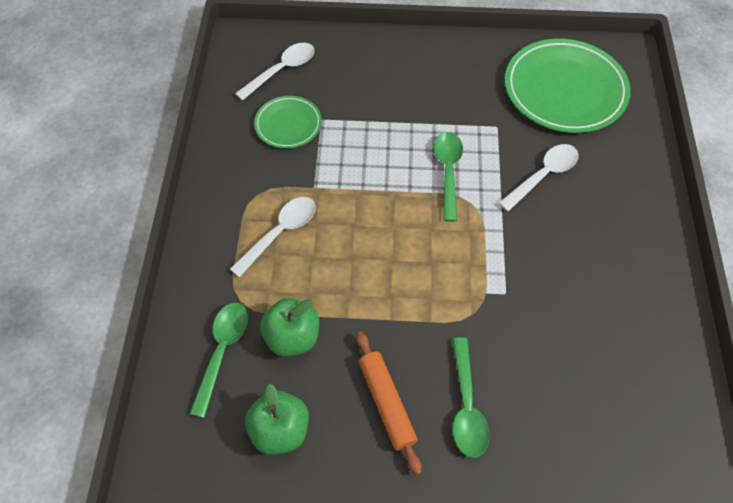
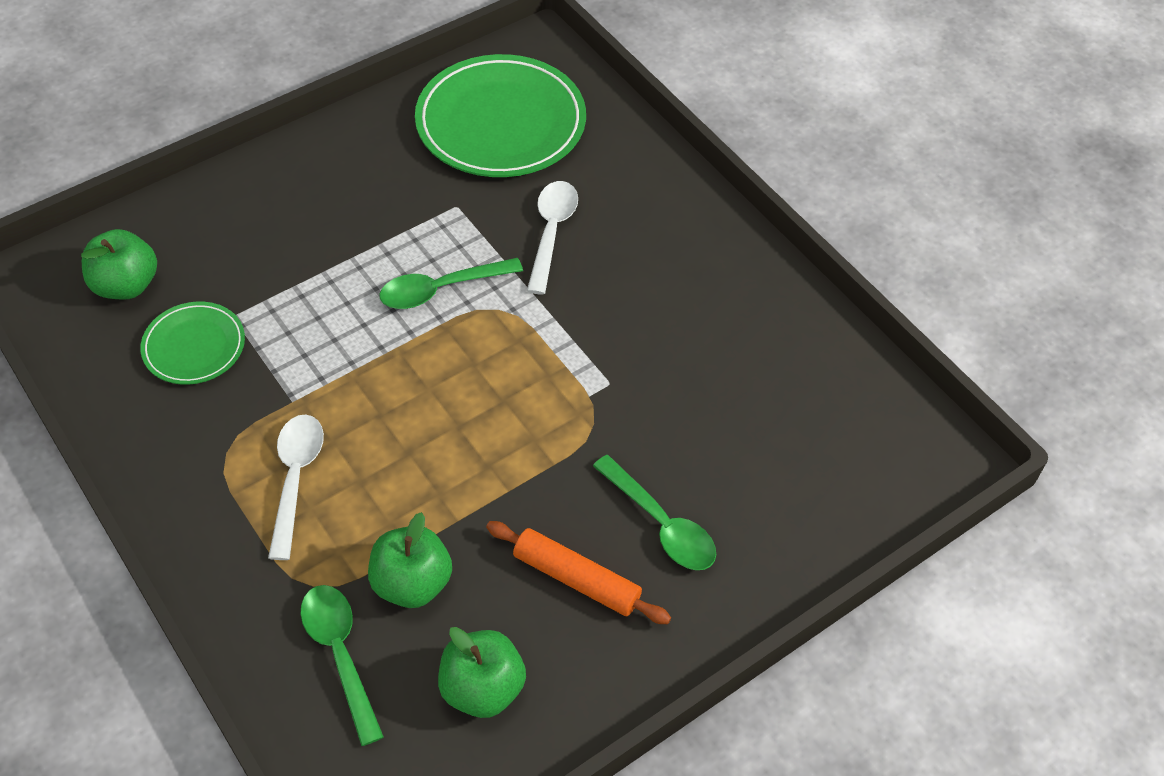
camera: 40 degrees left, 5 degrees down
white spoon [235,43,315,101] -> green apple [81,229,157,300]
green spoon [434,132,463,222] -> green spoon turned 75 degrees counterclockwise [379,258,523,309]

